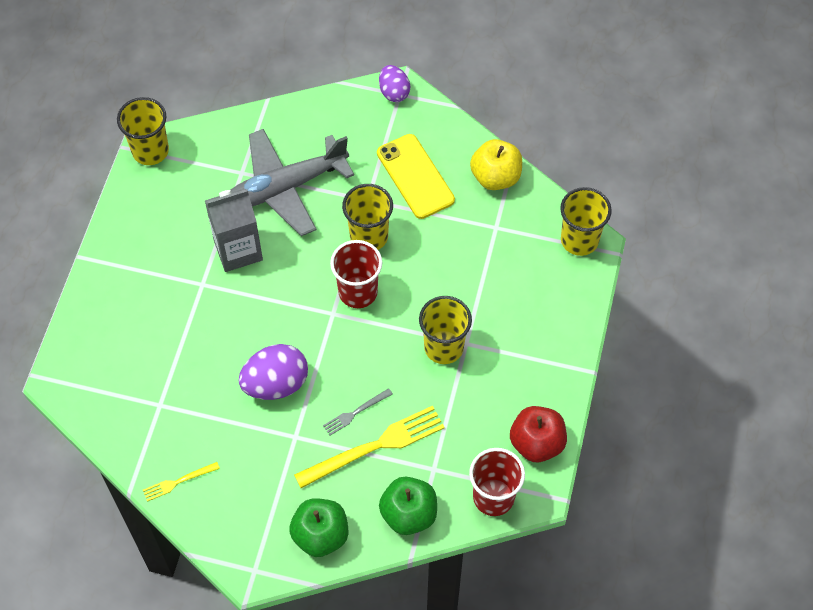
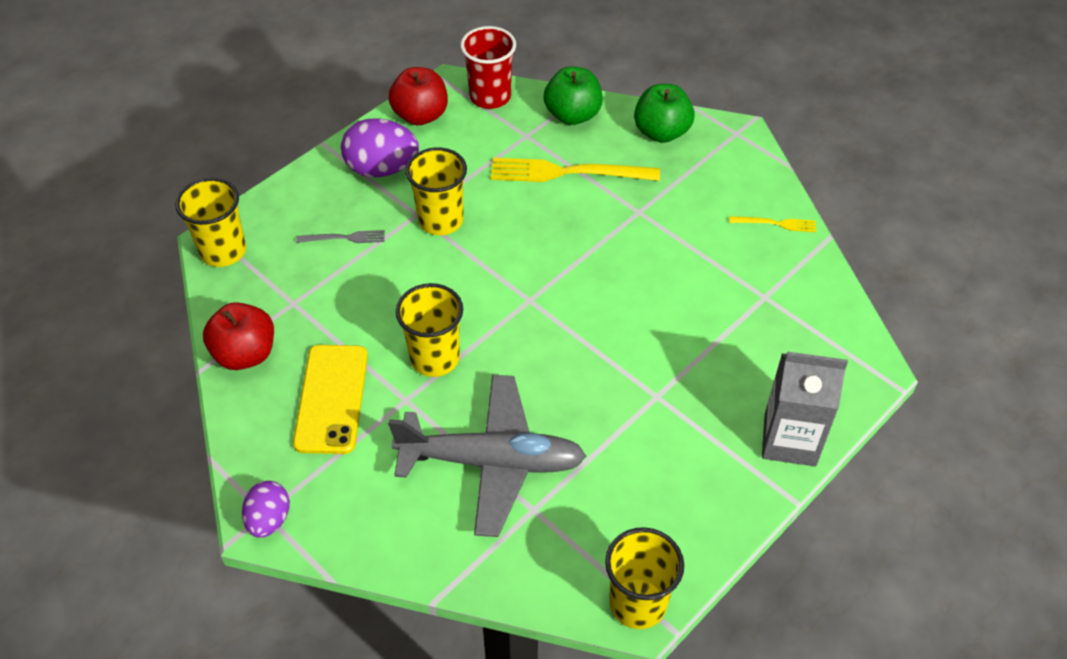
camera: 150 degrees left, 10 degrees down
grey carton [205,188,263,272] -> grey carton moved to [762,352,848,466]
purple egg [238,344,308,400] -> purple egg moved to [341,118,419,177]
grey fork [323,388,393,436] -> grey fork moved to [297,230,385,243]
red cup [330,240,382,308] -> none
yellow apple [470,139,522,190] -> red apple [203,302,274,370]

